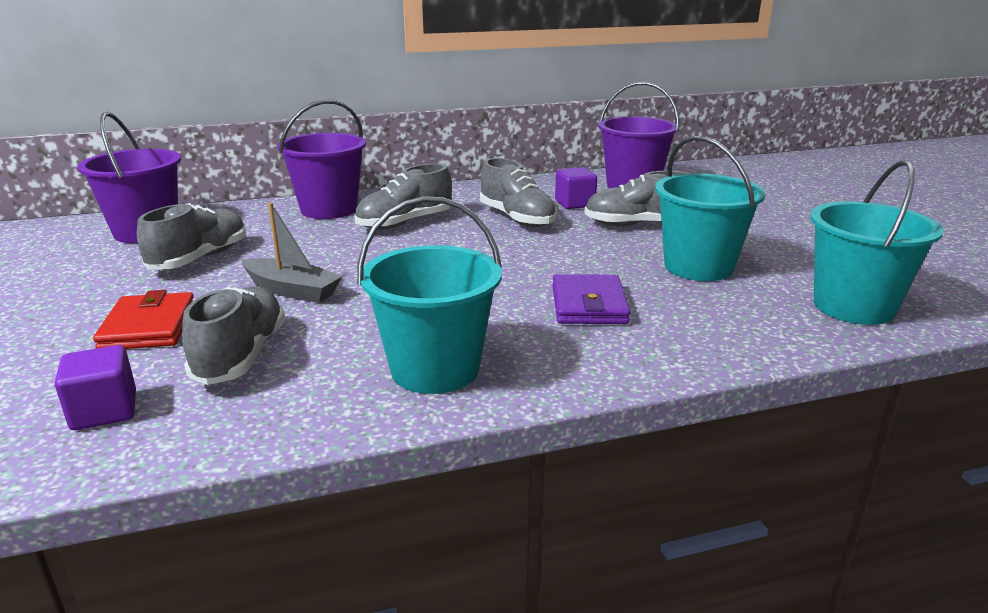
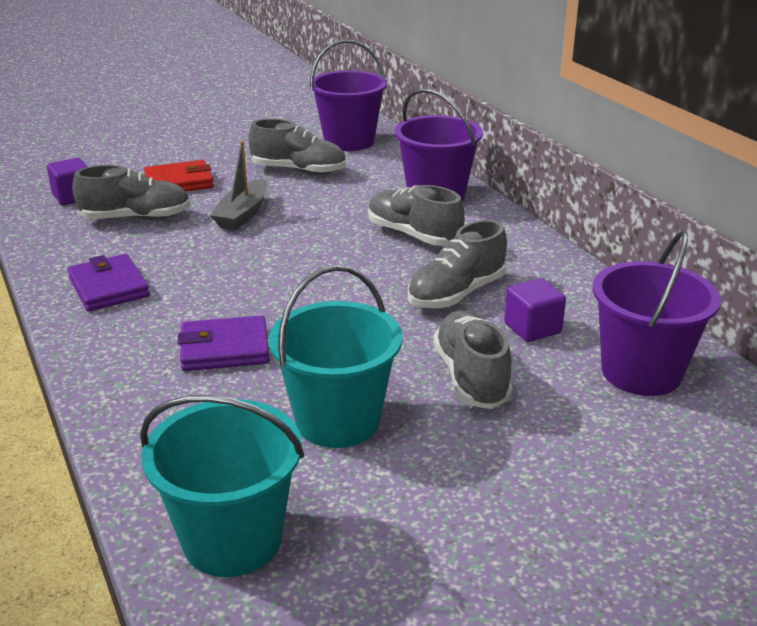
camera: 80 degrees right, 5 degrees up
turquoise bucket [357,196,502,394] -> purple wallet [68,254,150,311]

